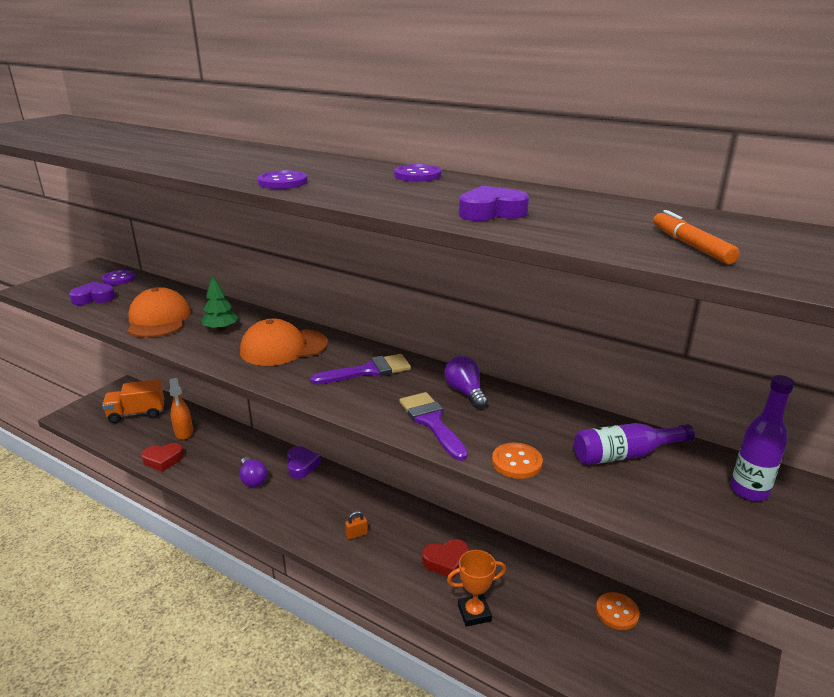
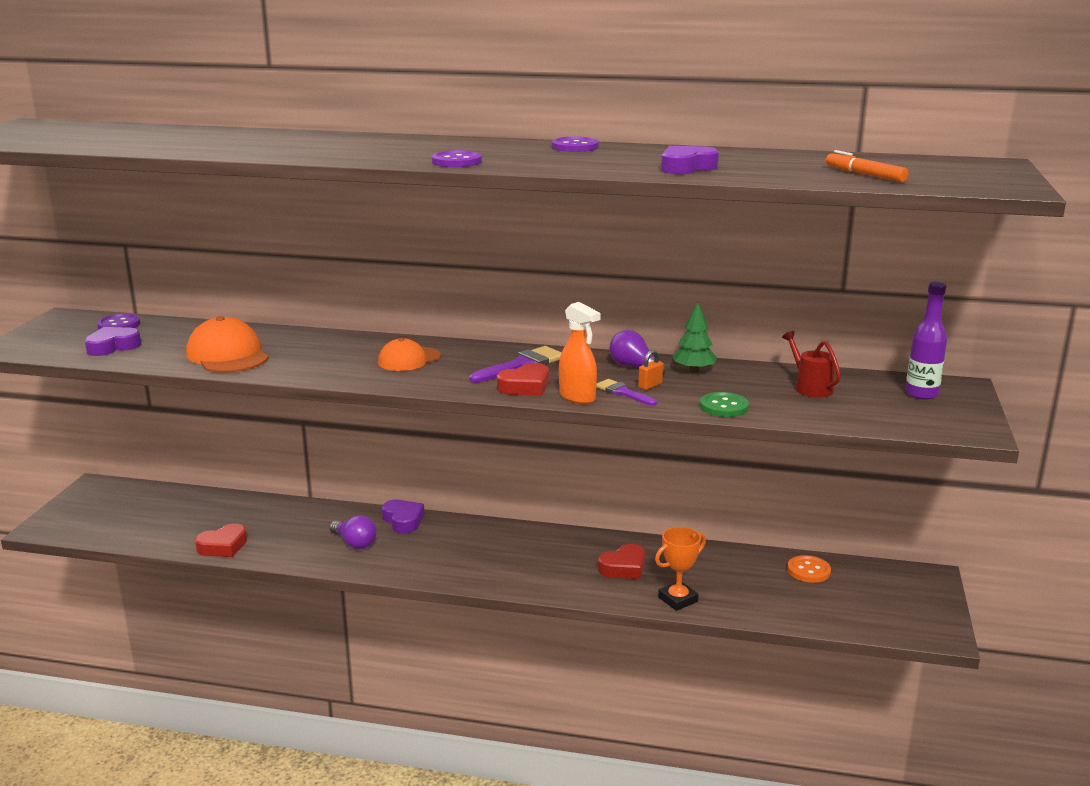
camera: 20 degrees left, 5 degrees down
orange truck [102,379,164,423] -> none
orange spray bottle [169,378,193,440] -> orange spray bottle moved to [559,302,601,404]
green tree [201,274,238,331] -> green tree moved to [673,302,717,373]
orange cap [240,319,328,366] -> orange cap [378,338,441,371], size x0.66
orange padlock [345,511,368,540] -> orange padlock moved to [638,350,663,390]
purple brush [399,392,468,461] -> purple brush [596,379,657,406], size x0.62
orange button [492,443,543,479] -> green button [700,392,749,417]
purple bottle [574,423,695,465] -> red watering can [782,331,841,398]
none -> red heart [497,363,549,396]

